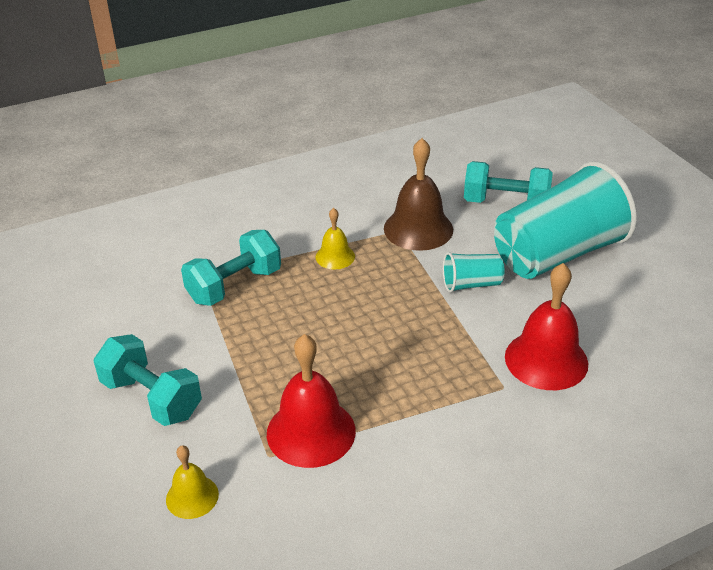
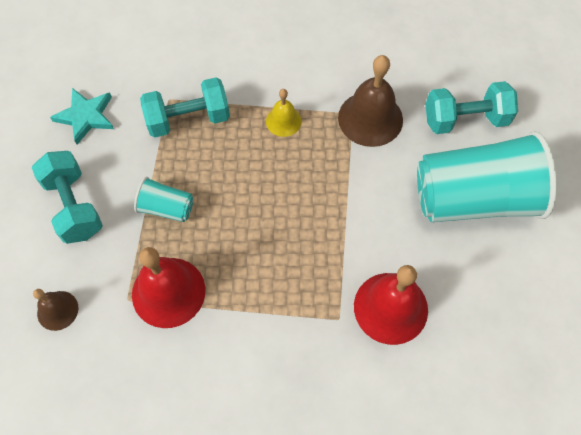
camera: 25 degrees right, 25 degrees up
yellow bell [166,445,219,519] -> brown bell [33,289,79,331]
turquoise cup [443,252,505,293] -> turquoise cup moved to [134,177,193,222]
turquoise dumbbell [464,161,553,203] -> turquoise dumbbell turned 45 degrees counterclockwise [425,81,518,134]
none -> turquoise star [50,88,114,145]

